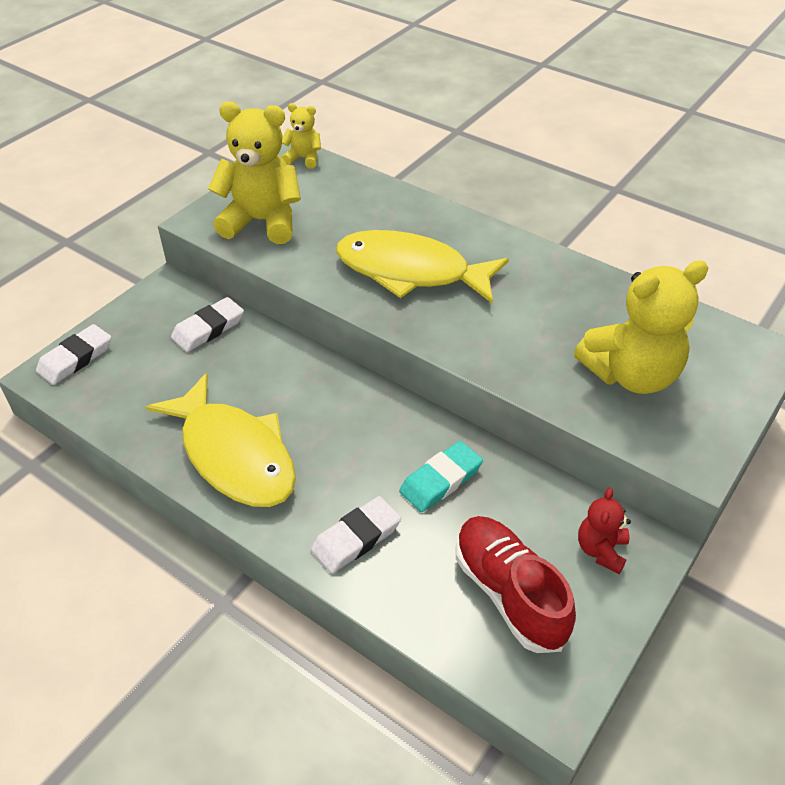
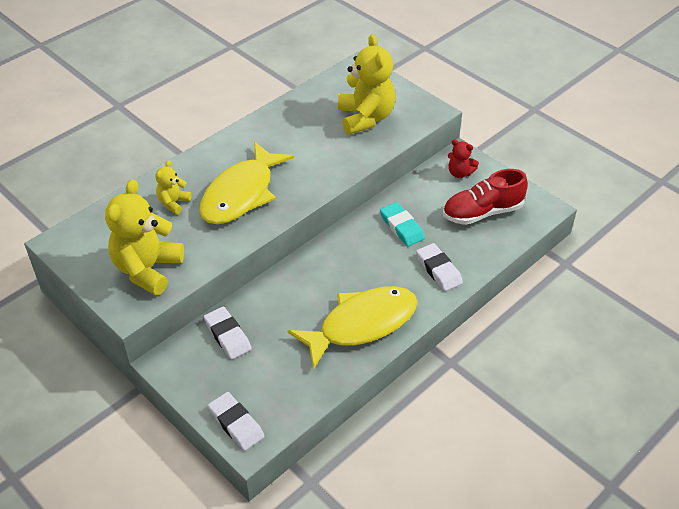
camera: 80 degrees left, 0 degrees up
yellow teddy bear [282,103,321,169] -> yellow teddy bear moved to [155,160,192,215]

